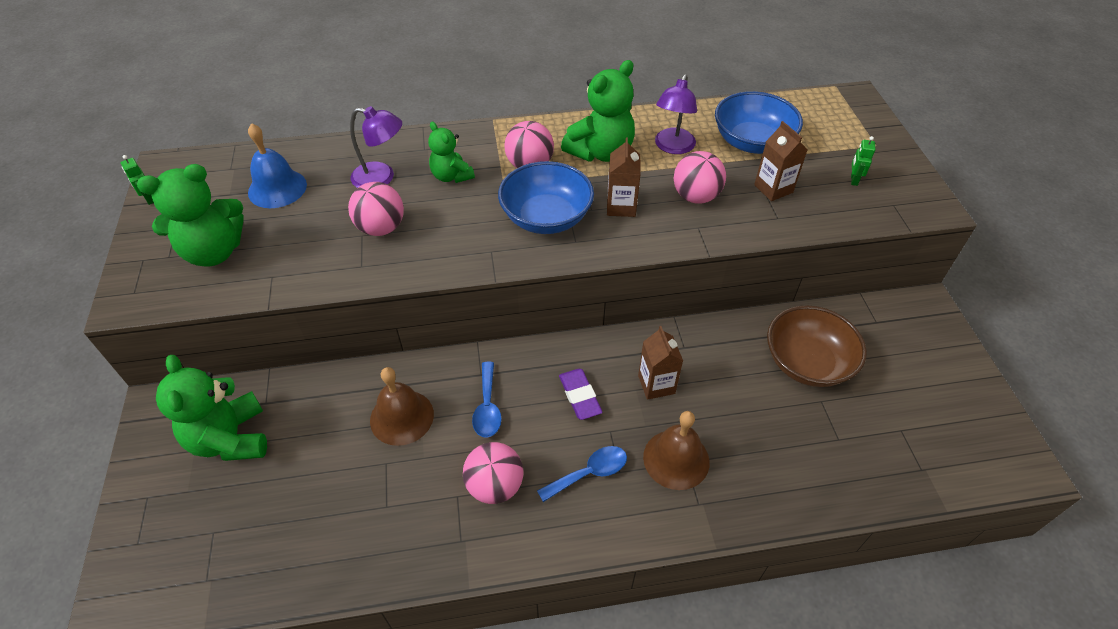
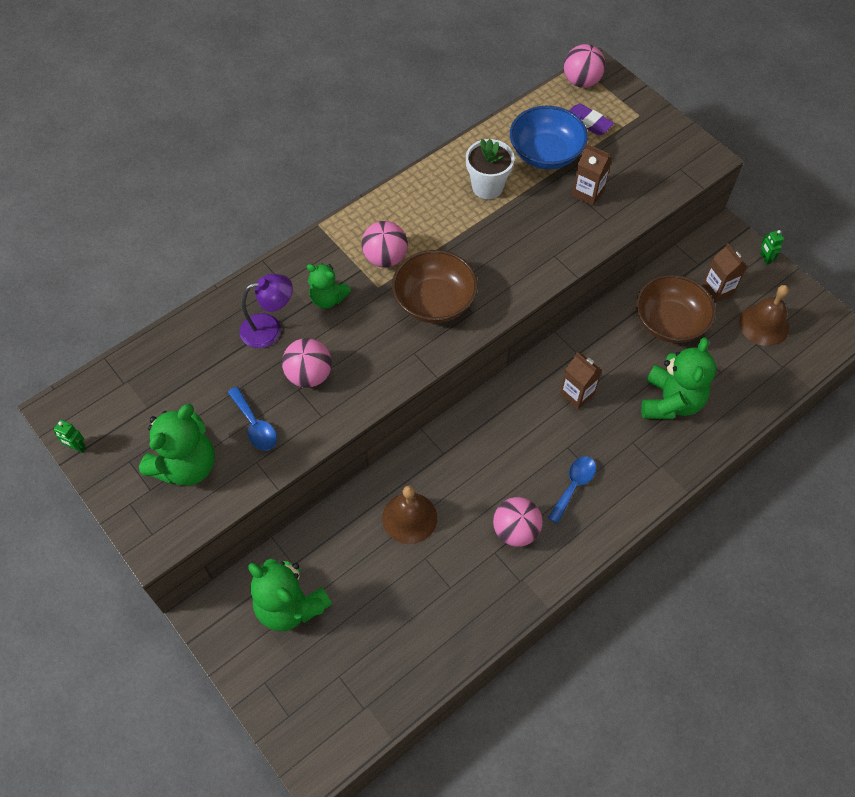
camera: 30 degrees left, 10 degrees up
blue bell [248,123,307,208] -> none
blue spoon [472,362,502,438] -> blue spoon moved to [228,387,277,451]
blue bowl [498,161,594,234] -> brown bowl [392,250,478,323]
purple eraser [559,369,603,420] -> purple eraser moved to [569,103,614,135]
green teddy bear [561,60,635,162] -> green teddy bear moved to [641,337,716,419]
brown carton [607,138,641,217] -> brown carton moved to [702,243,747,302]
brown bell [643,411,710,490] -> brown bell moved to [739,285,789,346]
purple lamp [655,74,697,154] -> white flower pot [466,139,515,199]
pink ball [674,151,726,204] -> pink ball moved to [564,44,605,88]
green robot [851,136,876,186] -> green robot moved to [760,230,784,265]

